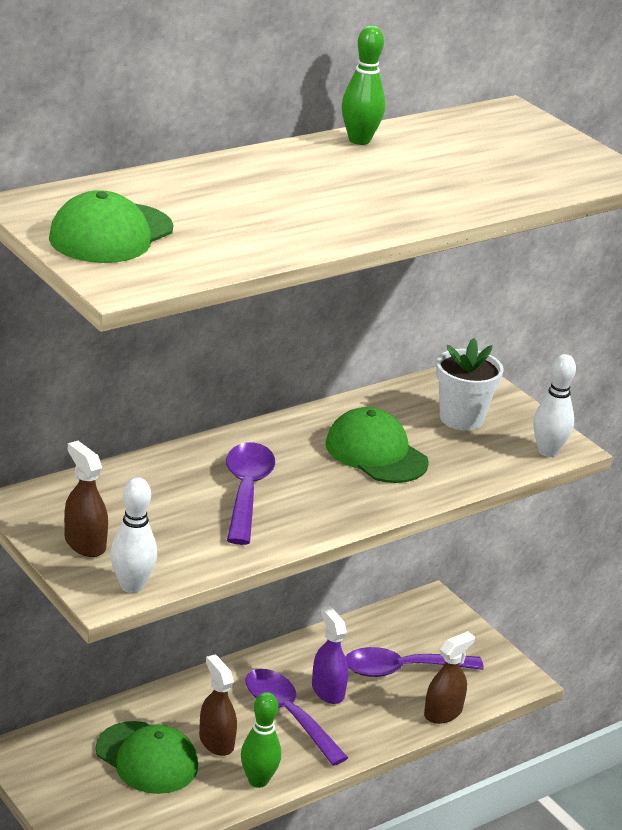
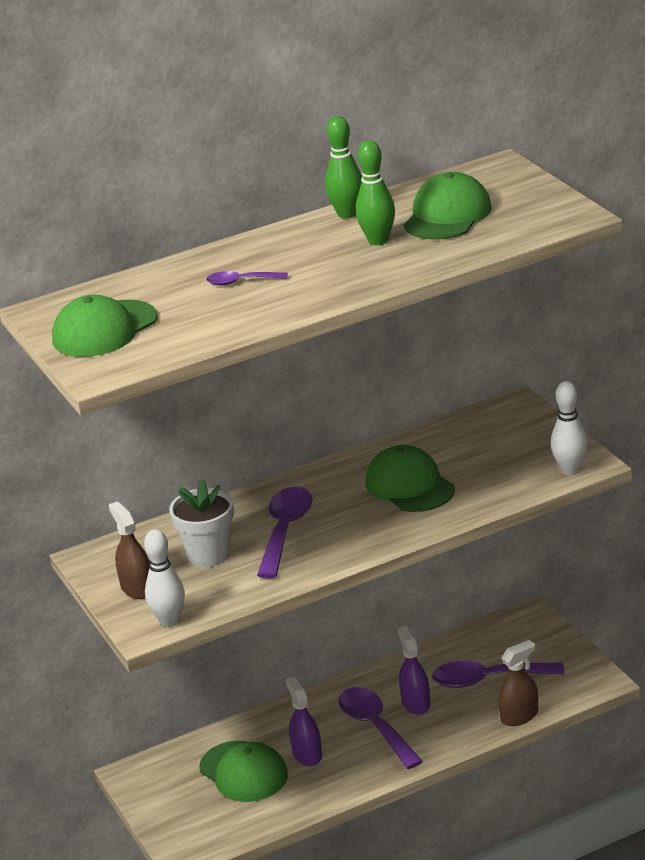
camera: 15 degrees right, 0 degrees up
brown spray bottle [199,654,237,756] -> purple spray bottle [286,676,322,766]
green bowling pin [241,692,281,788] -> green bowling pin moved to [356,141,395,245]
white flower pot [436,338,503,431] -> white flower pot moved to [169,479,234,567]
none -> purple spoon [206,271,288,286]
none -> green cap [404,172,492,240]

